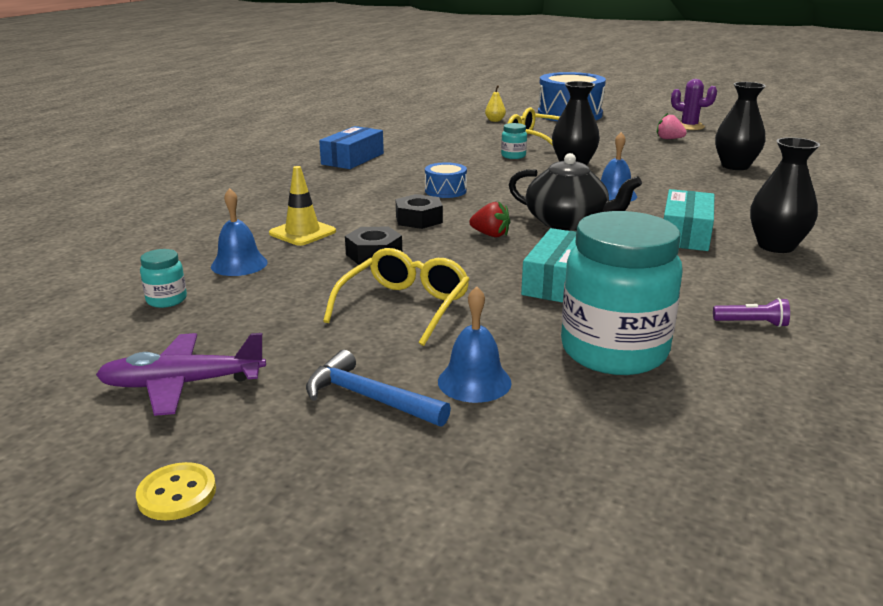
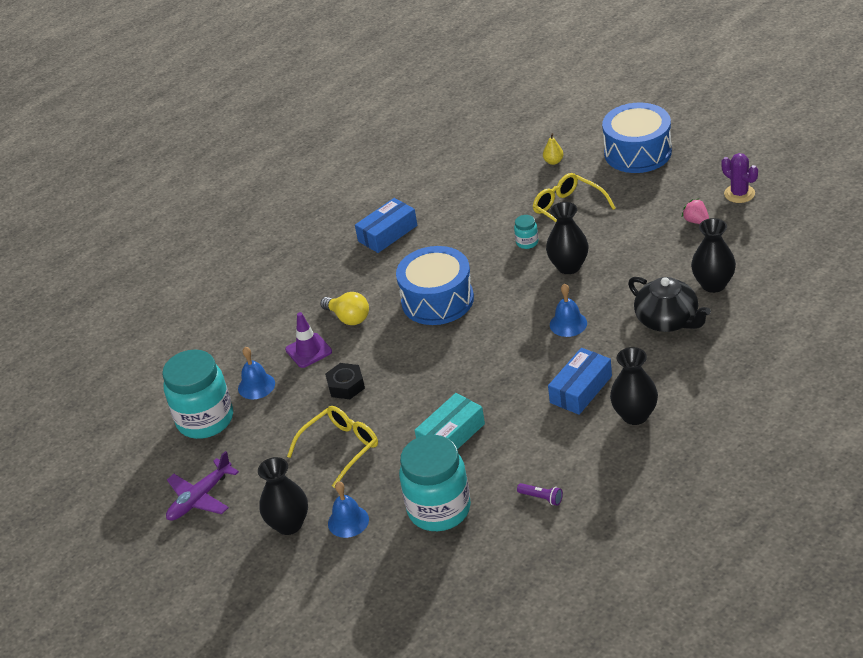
camera: 25 degrees right, 15 degrees up
purple plane [96,333,266,416] -> purple plane turned 60 degrees counterclockwise [166,451,239,521]
yellow button [136,462,216,520] -> none
turquoise jar [140,249,187,308] -> turquoise jar [162,350,233,439], size x2.39
yellow traffic cone [269,166,336,246] -> purple traffic cone [285,312,332,368]
blue hammer [306,350,451,427] -> black vase [258,457,308,535]
black nut [396,194,443,229] -> none
blue drum [425,162,467,198] -> blue drum [396,246,474,325], size x2.11
red strawberry [469,201,510,237] -> none
black teapot [509,153,642,230] -> black teapot moved to [628,277,711,332]
turquoise box [664,189,715,251] -> blue box [548,348,612,415]
none -> yellow light bulb [320,292,369,325]

